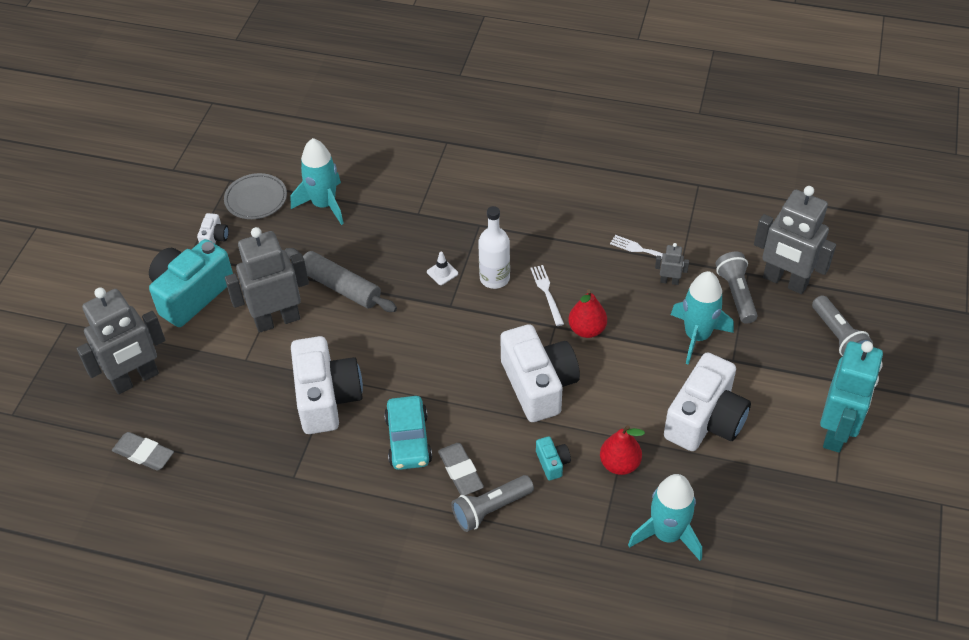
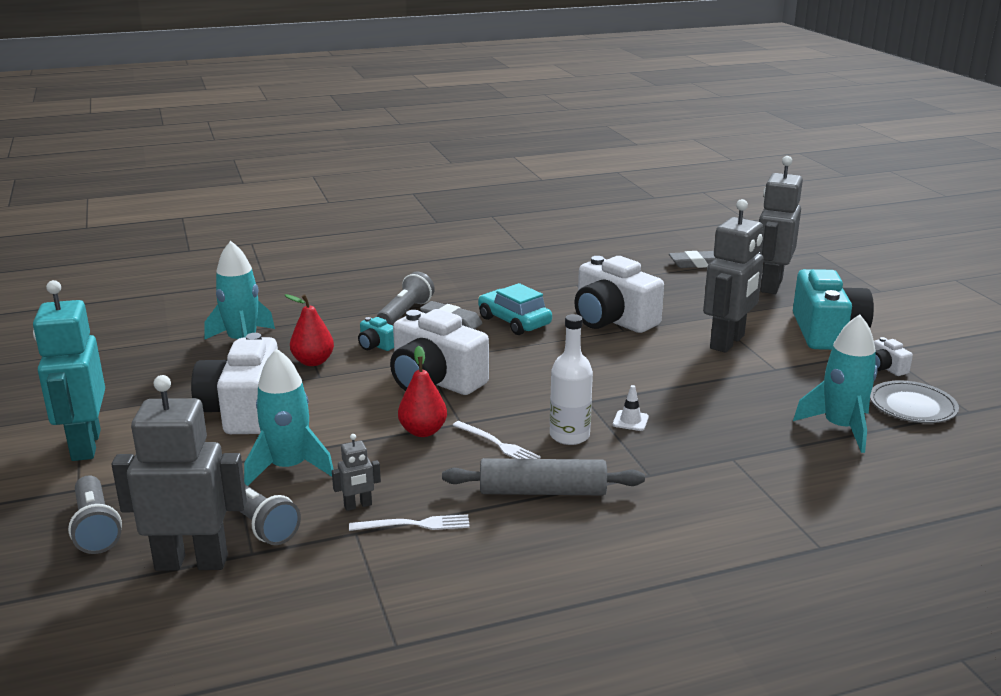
camera: 145 degrees right, 25 degrees down
grey rolling pin [285,248,397,312] -> grey rolling pin moved to [442,458,645,495]
grey flashlight [812,295,873,356] -> grey flashlight turned 150 degrees counterclockwise [68,475,122,554]

